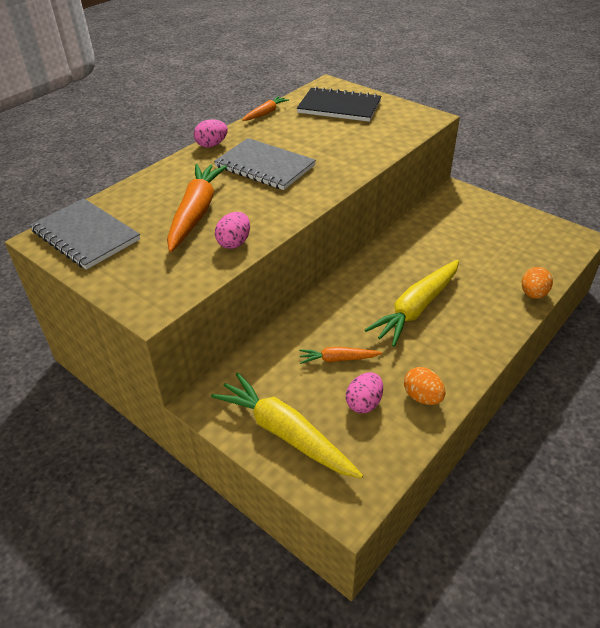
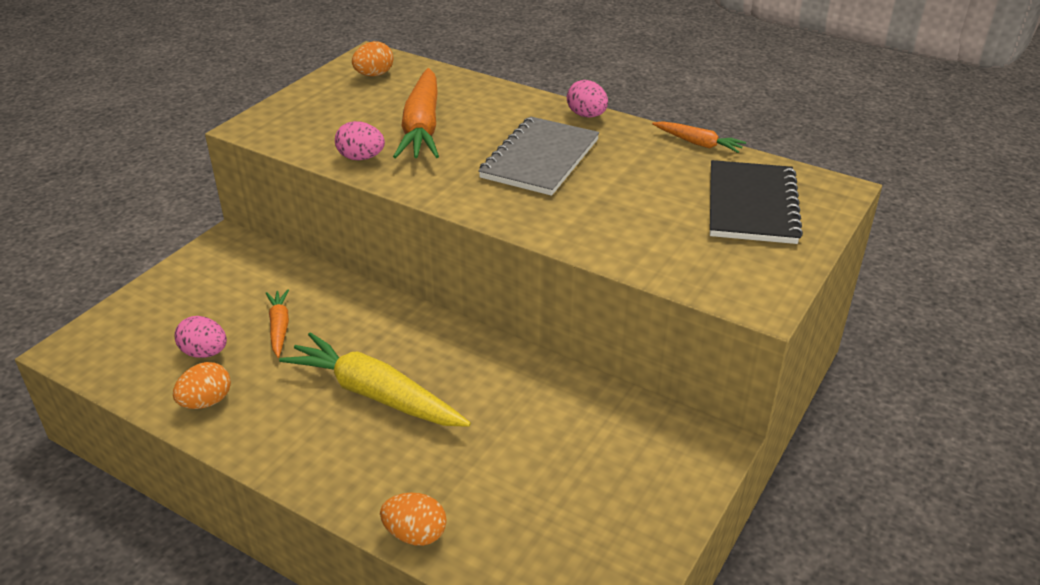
camera: 80 degrees right, 5 degrees down
grey notebook [30,198,140,270] -> orange egg [352,41,393,76]
orange carrot [167,164,227,252] -> orange carrot turned 90 degrees clockwise [393,68,439,158]
yellow carrot [211,372,363,479] -> none

